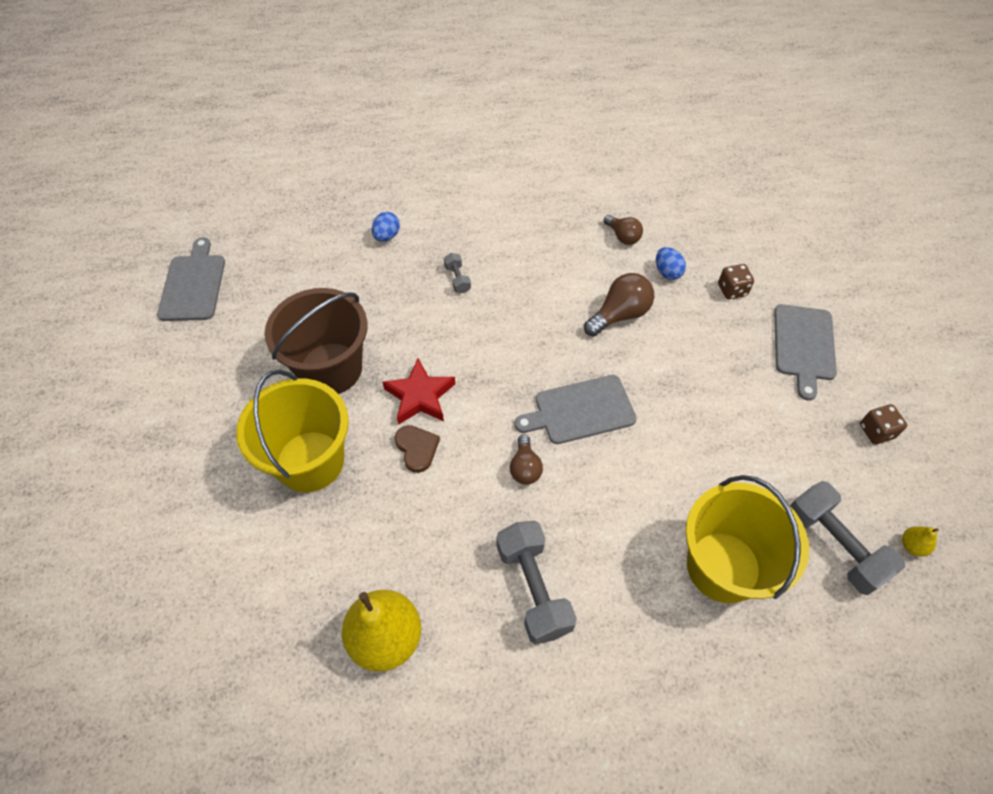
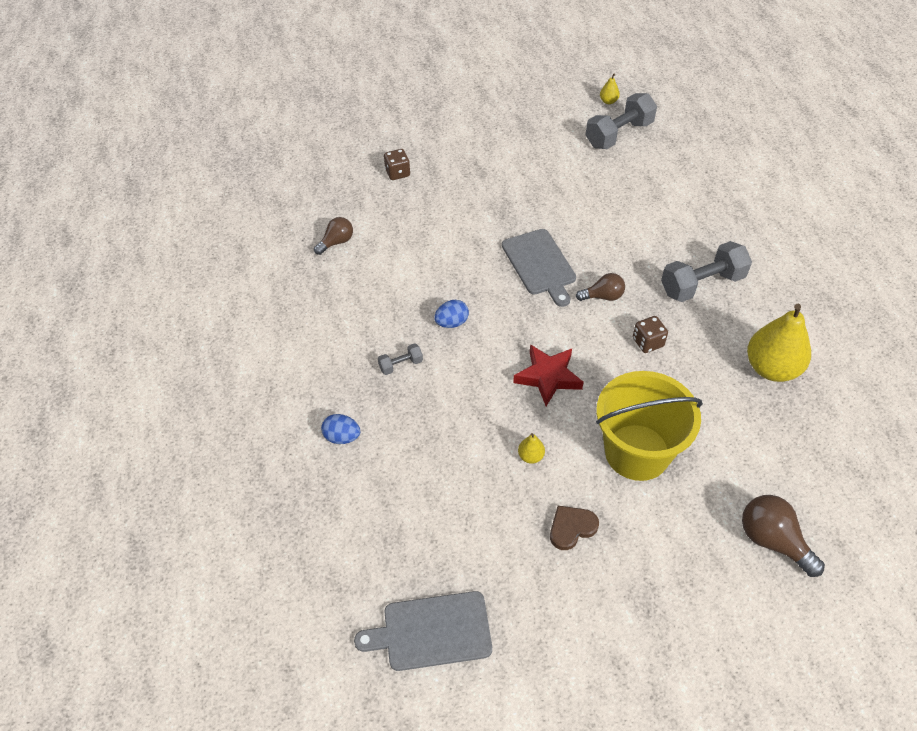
camera: 95 degrees left, 5 degrees down
brown bucket [265,288,368,394] -> yellow pear [518,433,545,464]
brown heart [394,425,440,473] -> brown heart moved to [550,506,599,550]
brown light bulb [584,273,654,336] -> brown light bulb moved to [742,495,825,577]
blue egg [656,247,686,280] -> blue egg moved to [434,300,469,328]
yellow bucket [686,475,809,603] -> none
grey cutting board [774,304,837,401] -> none
brown dice [860,404,907,444] -> brown dice moved to [633,316,668,353]

